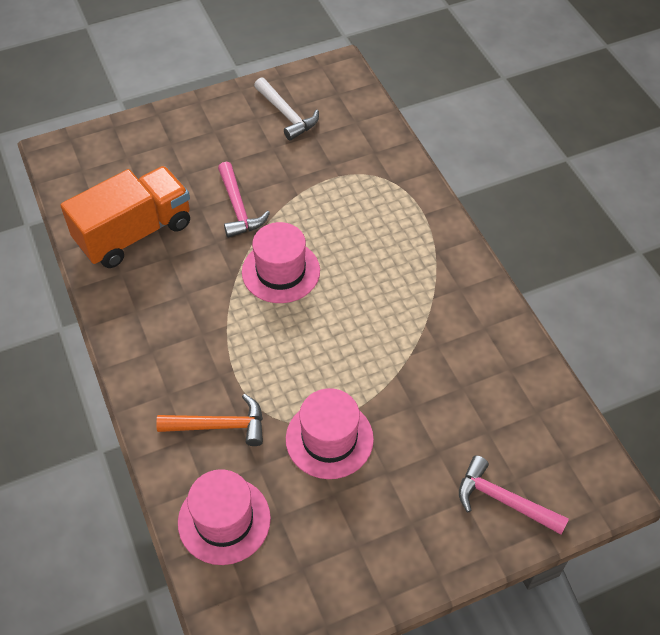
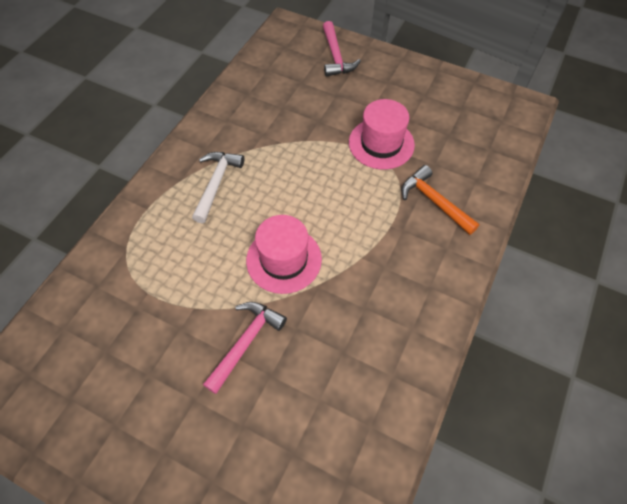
camera: 130 degrees left, 5 degrees up
orange truck [60,166,190,268] -> none
pink hat [178,469,271,565] -> none
white hammer [254,77,319,141] -> white hammer moved to [192,152,244,223]

